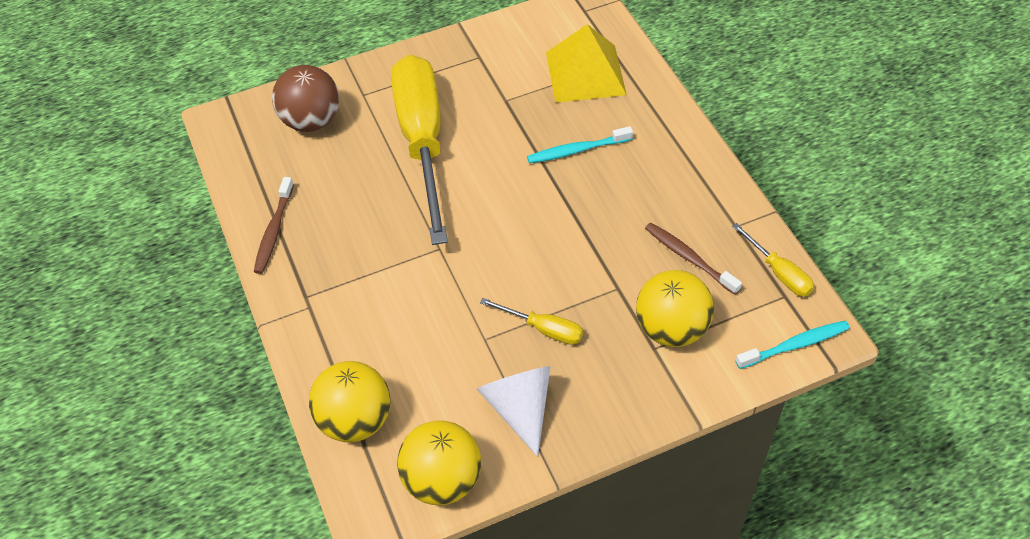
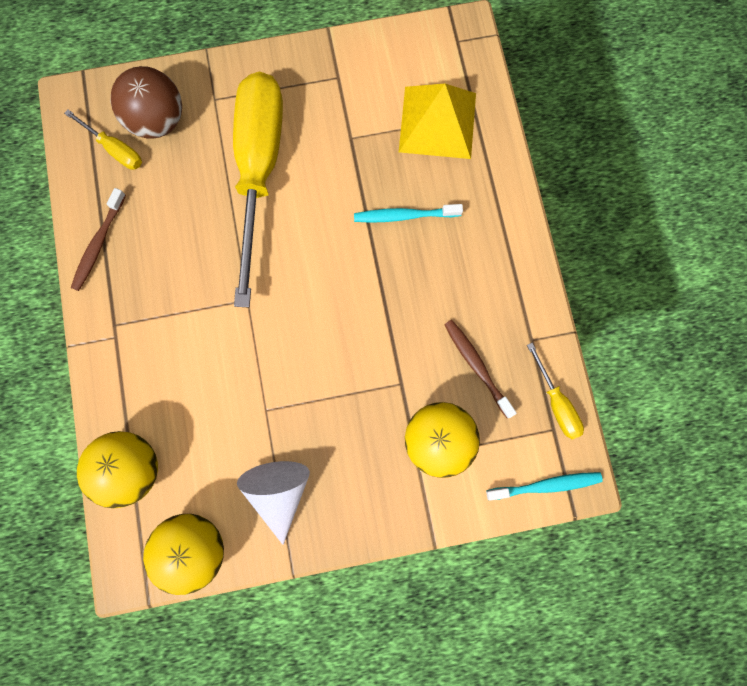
camera: 10 degrees right, 25 degrees up
yellow screwdriver [480,298,583,345] -> yellow screwdriver moved to [64,110,142,170]

